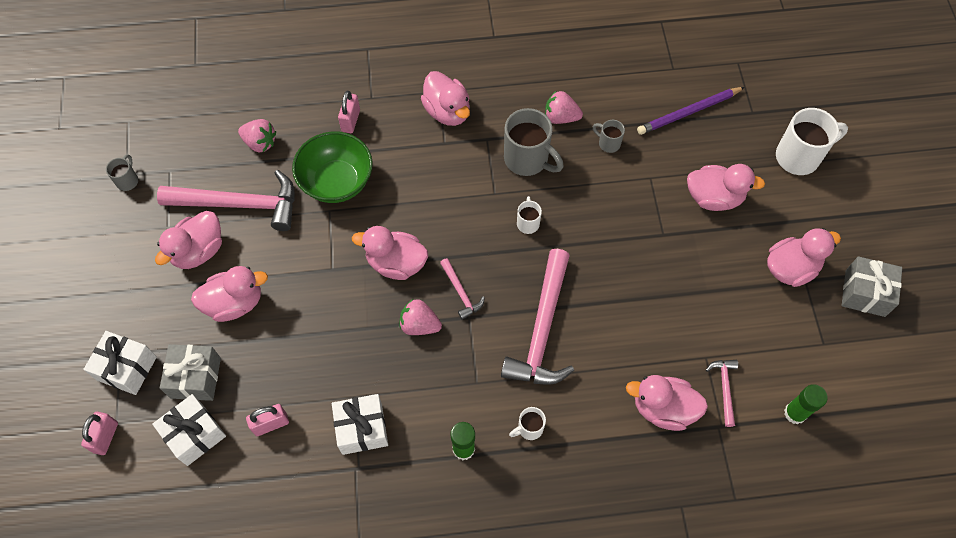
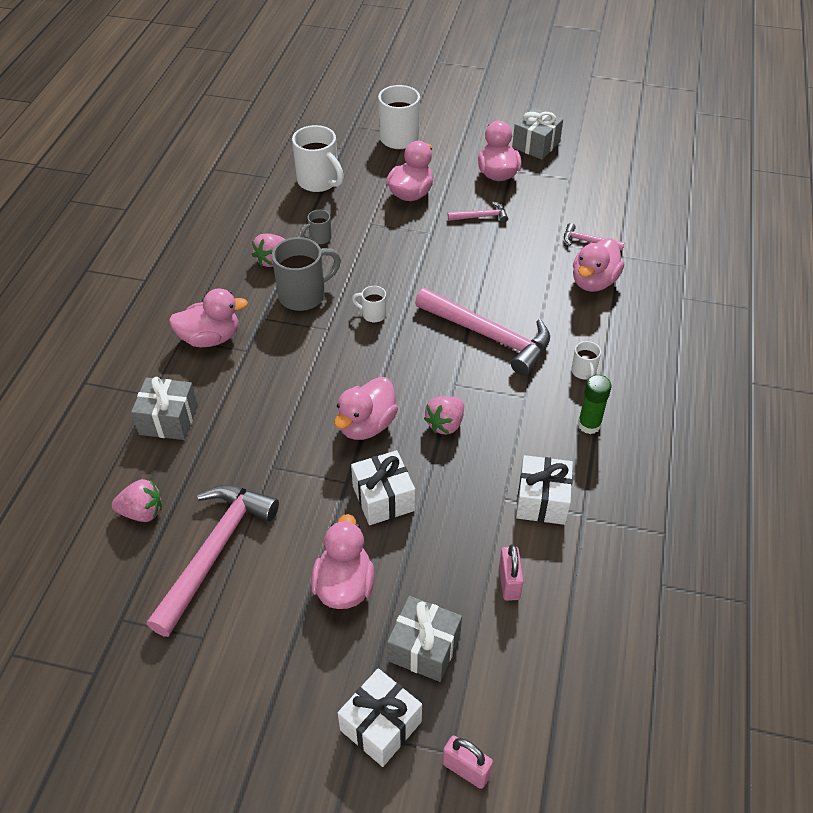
camera: 70 degrees left, 15 degrees down
grey mug [106,154,138,191] -> none
white gift [152,394,226,466] -> white gift moved to [351,450,415,525]
pink duck [155,211,222,269] -> none
pink strawberry [238,119,276,153] -> pink strawberry turned 45 degrees clockwise [111,479,162,522]
green bowl [292,132,373,203] -> none
pink padlock [338,91,360,133] -> grey gift [131,377,198,440]
pink hammer [440,258,485,319] -> pink hammer moved to [448,202,508,223]
purple pencil [637,87,745,135] -> white mug [292,125,344,192]
green glue stick [784,384,828,424] -> none

